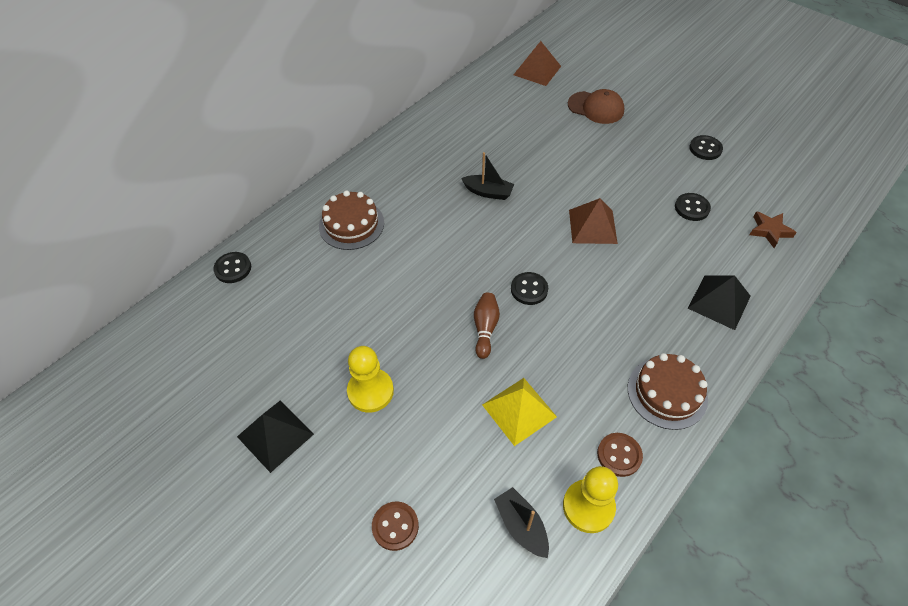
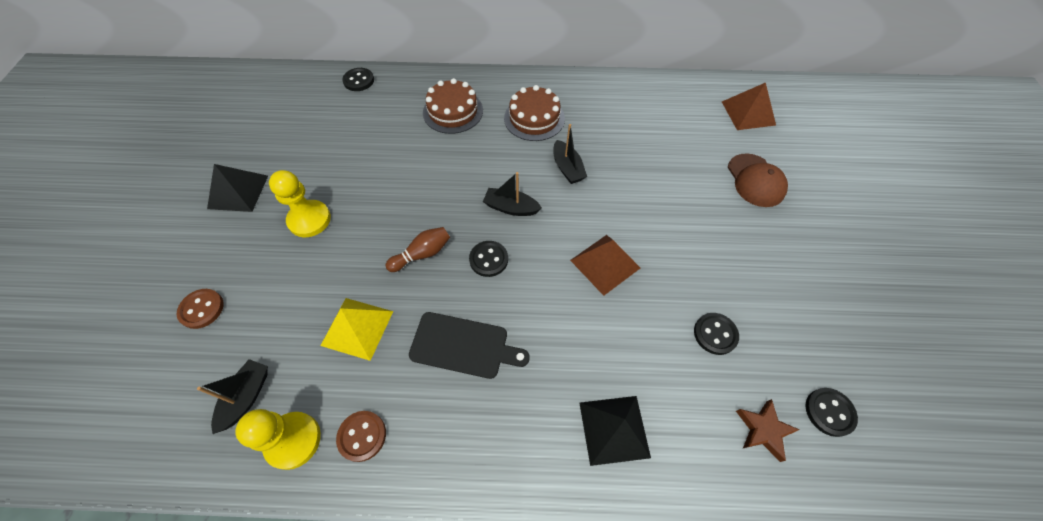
camera: 50 degrees right, 5 degrees up
brown cake [628,353,708,430] -> brown cake moved to [504,85,565,141]
black button [689,135,723,160] -> black button moved to [805,388,858,437]
none -> black cutting board [409,312,530,379]
none -> black boat [483,172,542,216]

